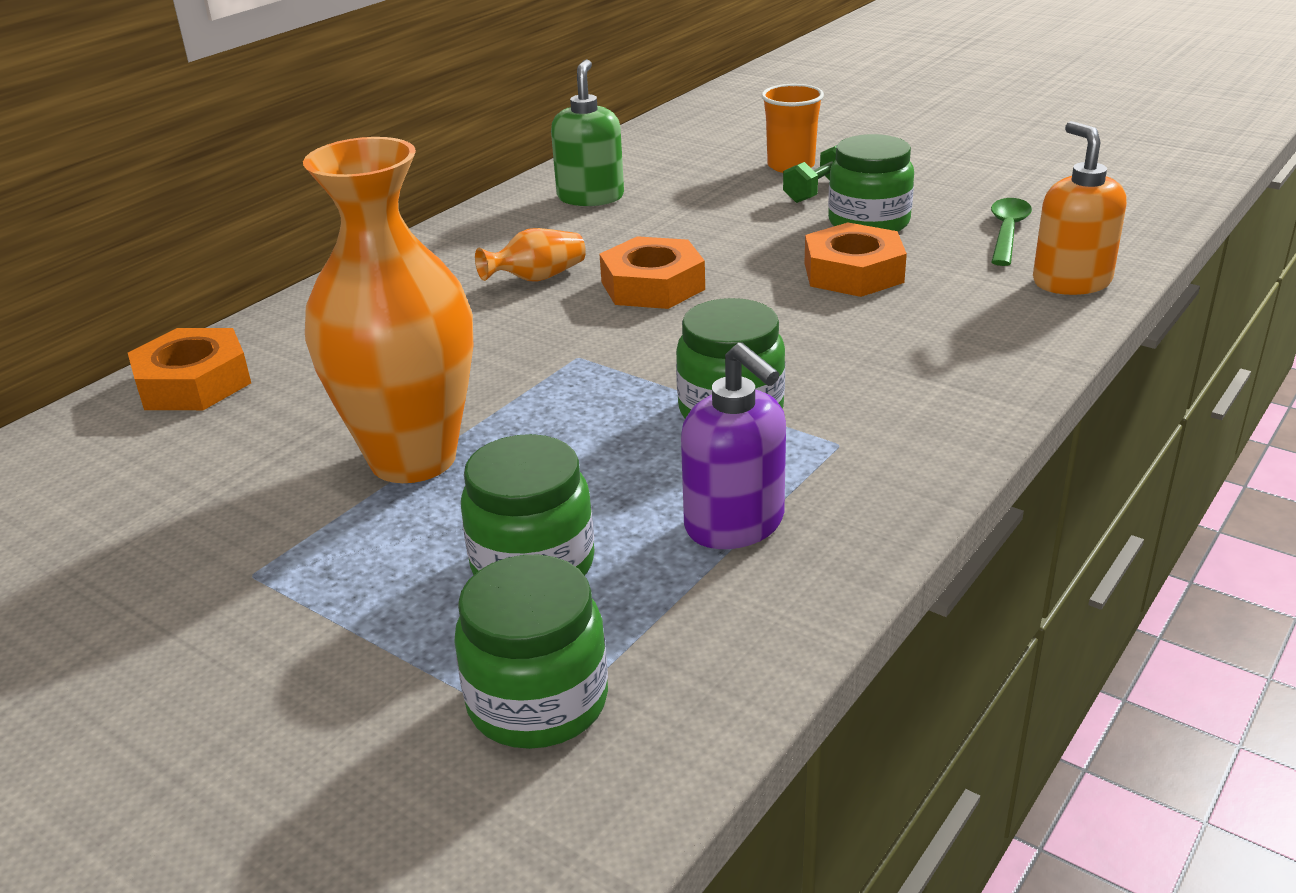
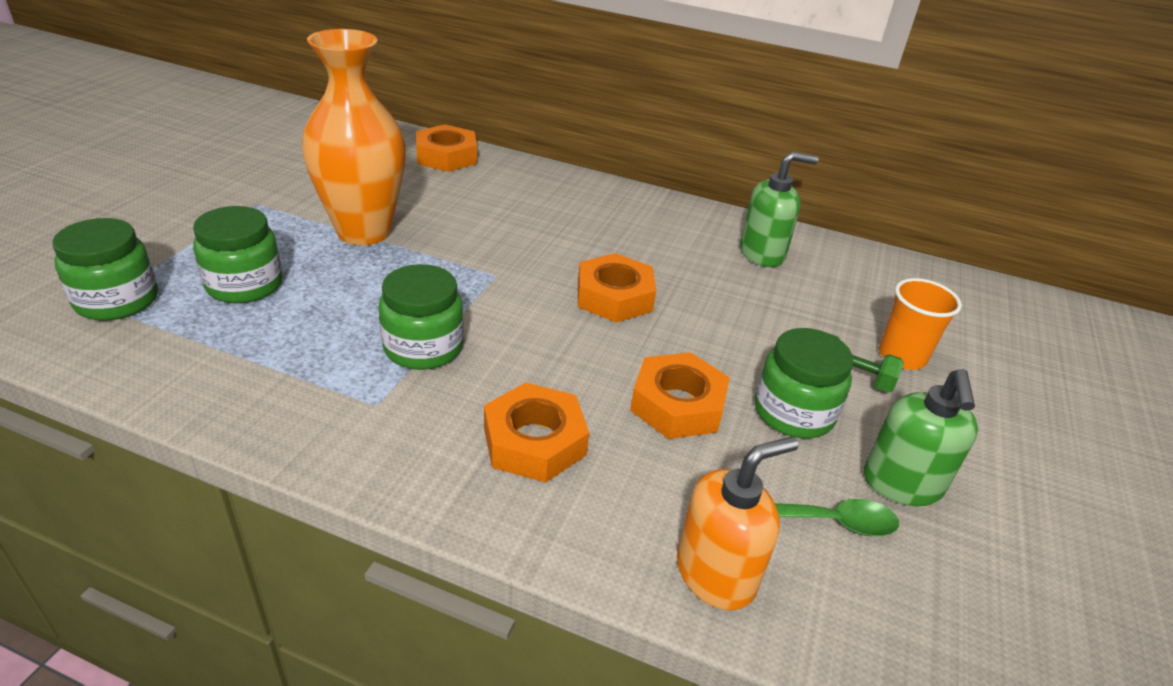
camera: 70 degrees right, 5 degrees up
orange vase [475,228,586,282] -> none
purple soap dispenser [681,343,786,549] -> none
none -> orange nut [484,382,589,482]
none -> green soap dispenser [864,369,978,506]

